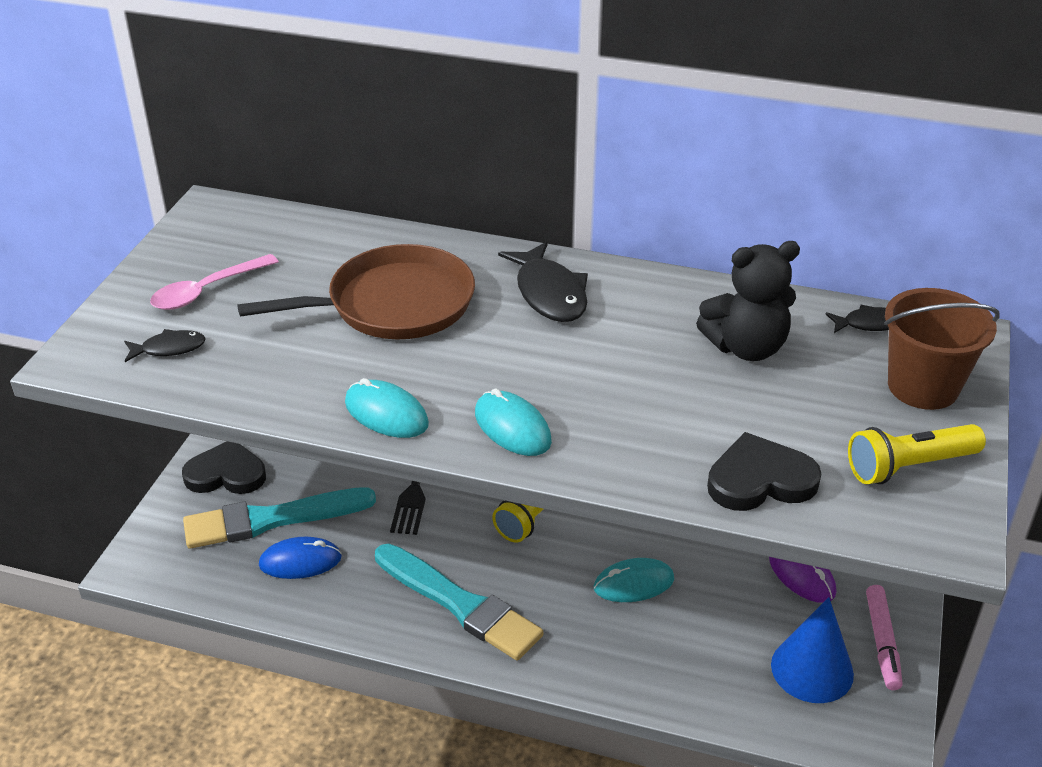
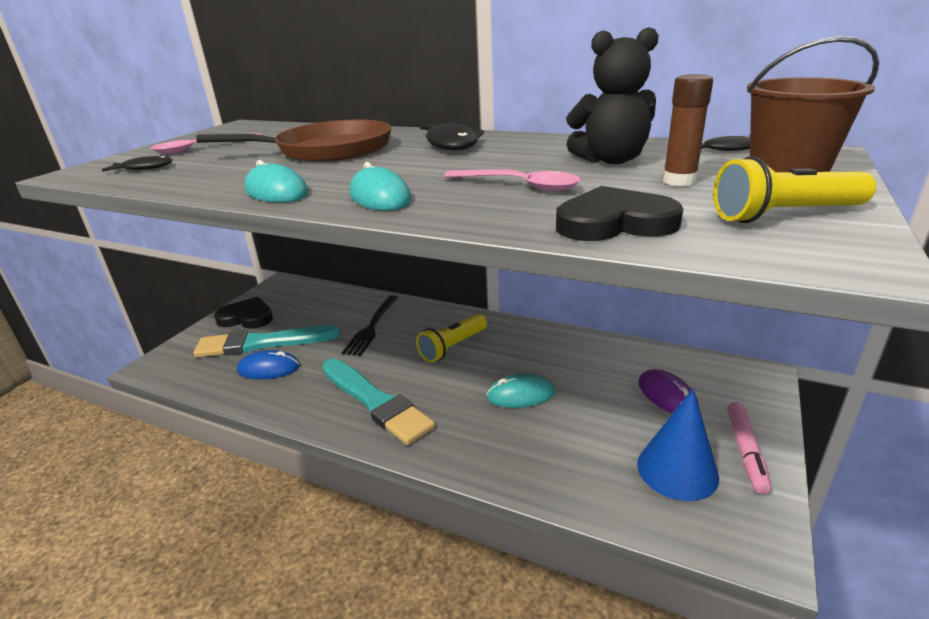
camera: 10 degrees right, 10 degrees down
none -> pink spoon [444,169,581,191]
none -> brown glue stick [663,74,713,186]

